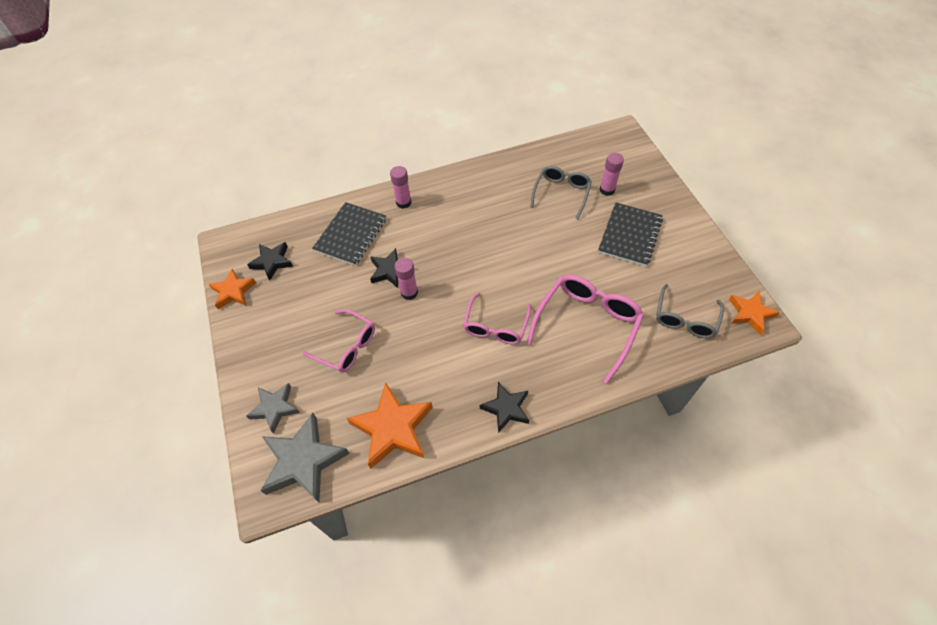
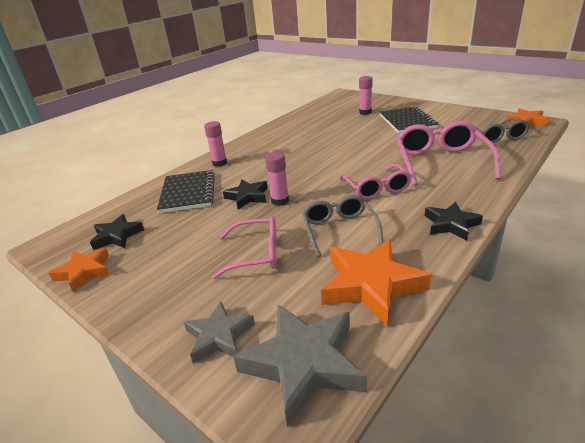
camera: 30 degrees left, 25 degrees down
grey glasses [530,166,592,219] -> grey glasses moved to [302,195,383,257]

